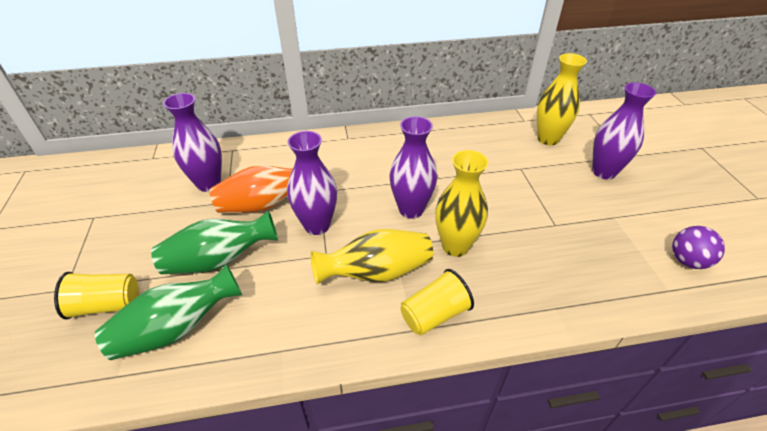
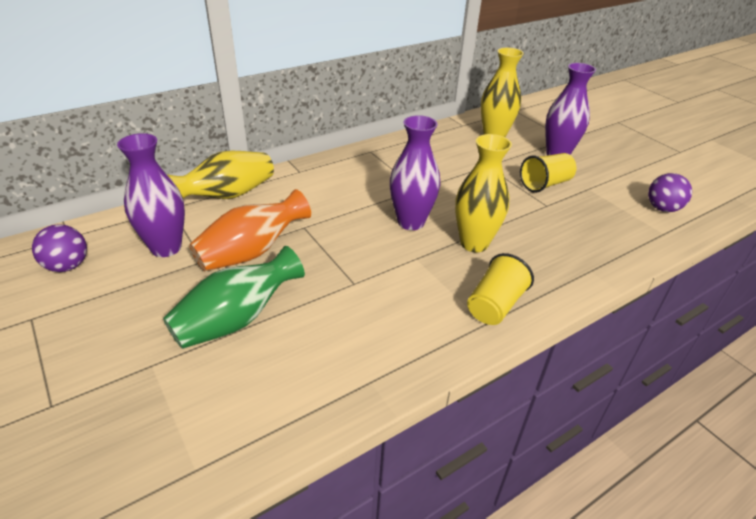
camera: 25 degrees left, 5 degrees down
yellow cup [54,272,138,319] -> yellow cup moved to [520,153,576,193]
green vase [95,264,242,360] -> none
purple vase [287,131,337,235] -> none
yellow vase [311,229,433,285] -> yellow vase moved to [167,151,274,199]
none -> purple ball [32,224,87,272]

